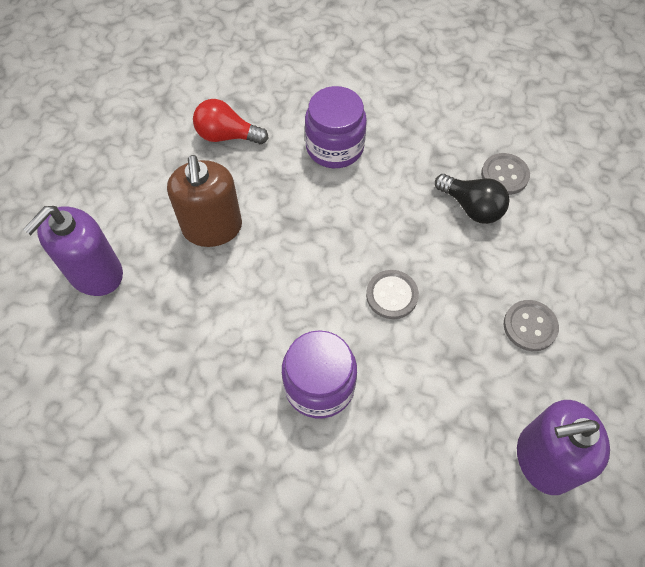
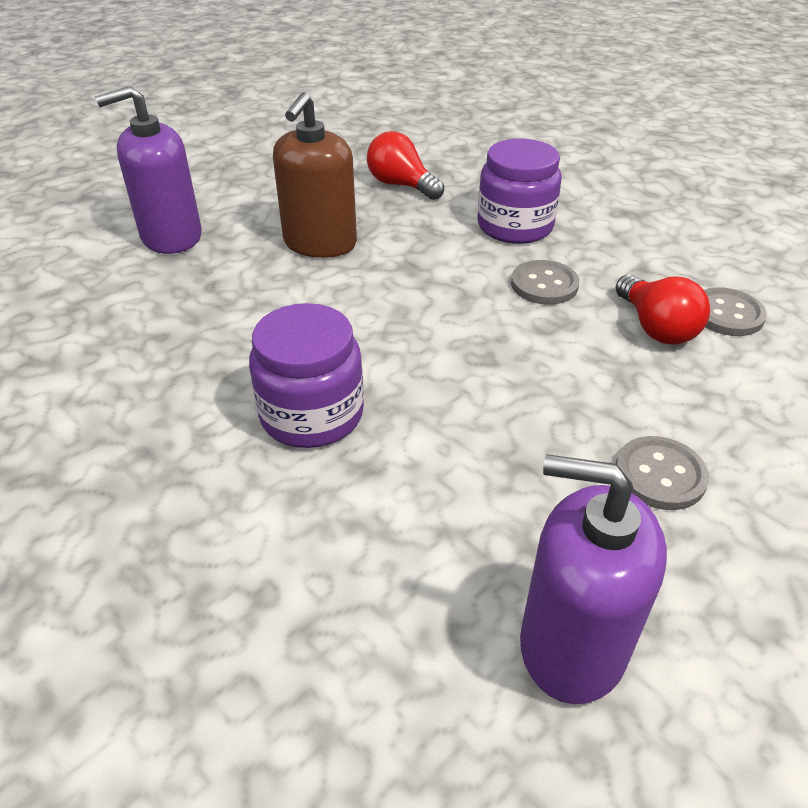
camera: 30 degrees right, 20 degrees down
grey button [366,270,419,319] -> grey button moved to [511,260,579,305]
black light bulb [435,174,510,224] -> red light bulb [616,274,710,345]

